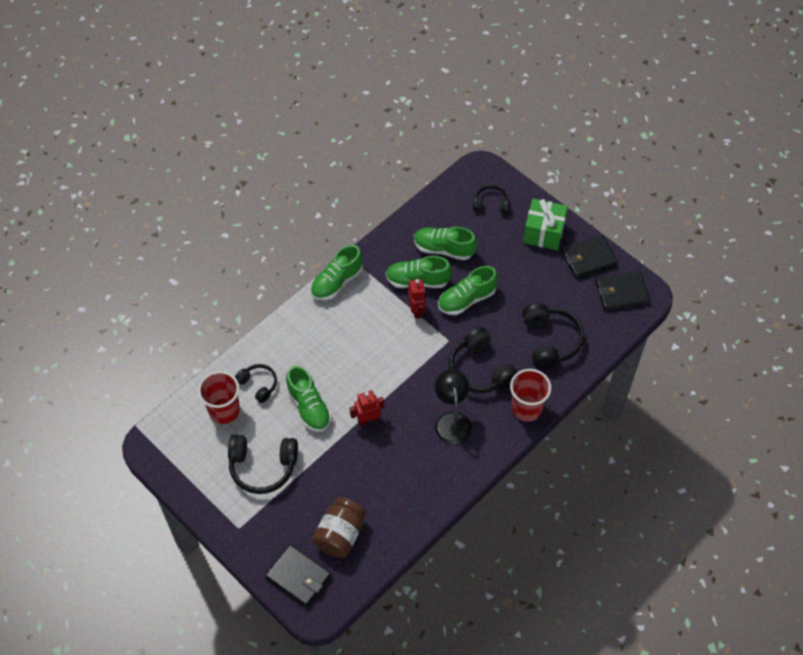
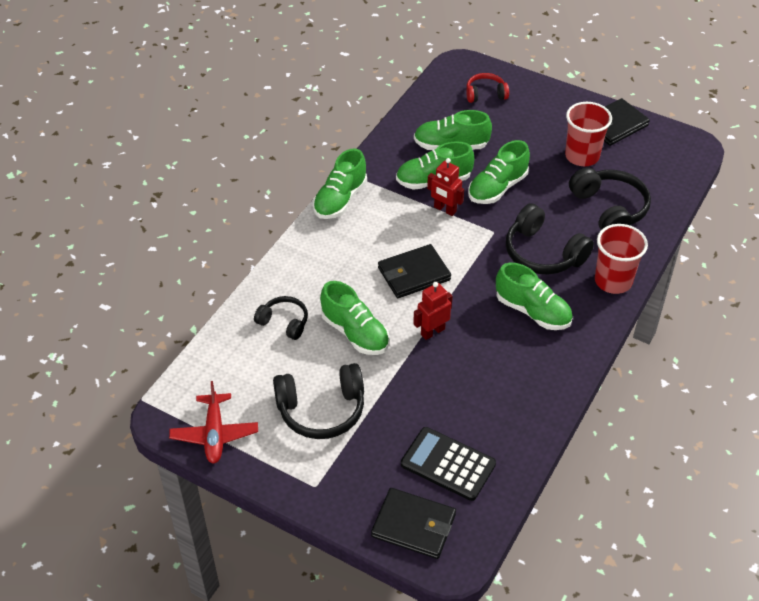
camera: 15 degrees left, 10 degrees down
red cup [198,371,240,424] -> red cup moved to [565,102,612,166]
brown jar [312,497,366,558] -> black calculator [401,427,496,501]
red robot [408,279,426,319] -> red robot turned 150 degrees clockwise [427,158,464,216]
black lamp [435,370,471,444] -> green shoe [496,263,573,330]
black headphones [473,184,509,214] -> red headphones [466,73,509,103]
green gift [523,199,568,250] -> none
black wallet [595,271,650,311] -> black wallet moved to [378,244,451,298]
none -> red plane [169,381,258,463]

